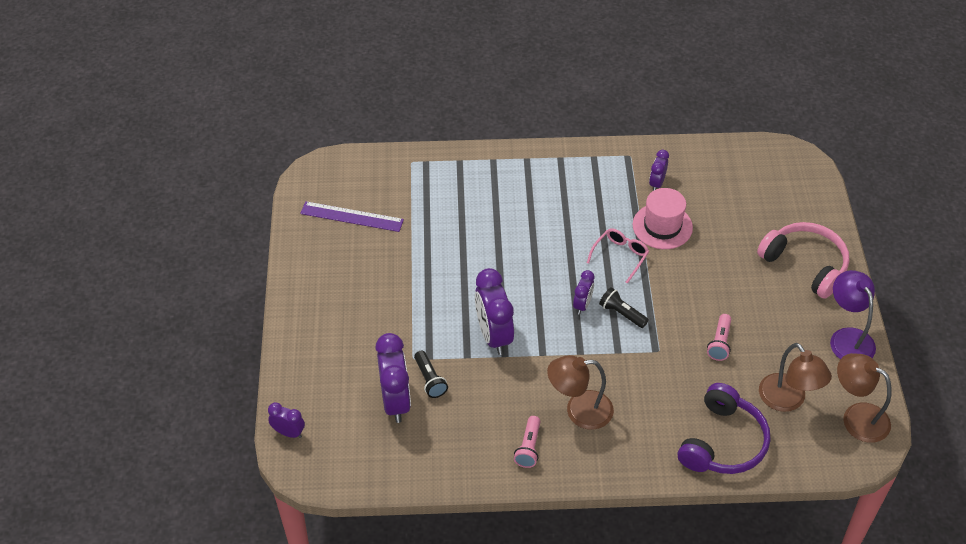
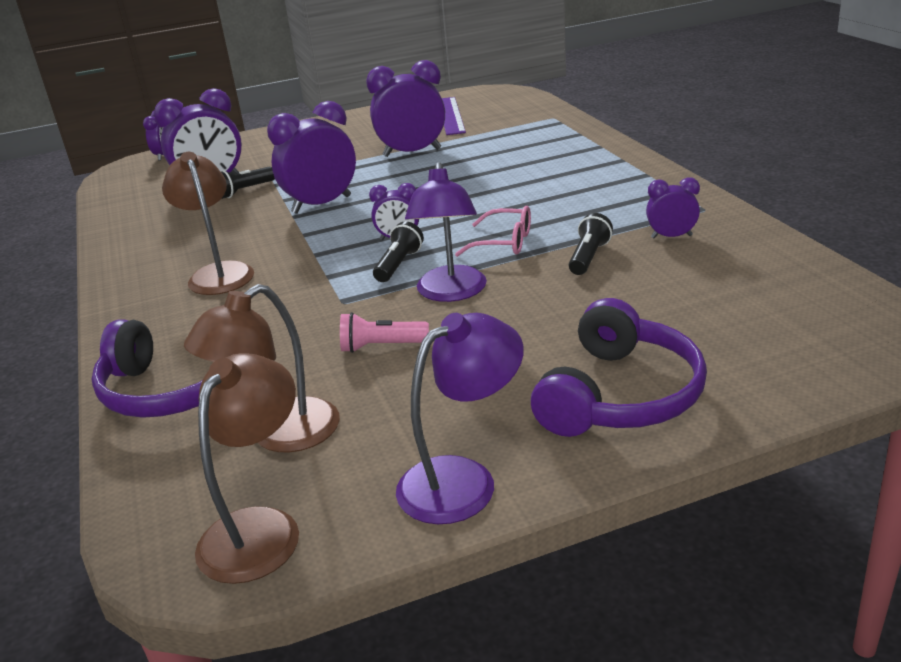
camera: 75 degrees right, 20 degrees down
pink flashlight [514,416,541,468] -> none
pink hat [633,188,693,249] -> black flashlight [569,213,613,275]
pink headphones [757,222,849,299] -> purple headphones [531,298,707,437]
none -> purple clock [366,60,445,157]
none -> purple lamp [405,162,487,302]

